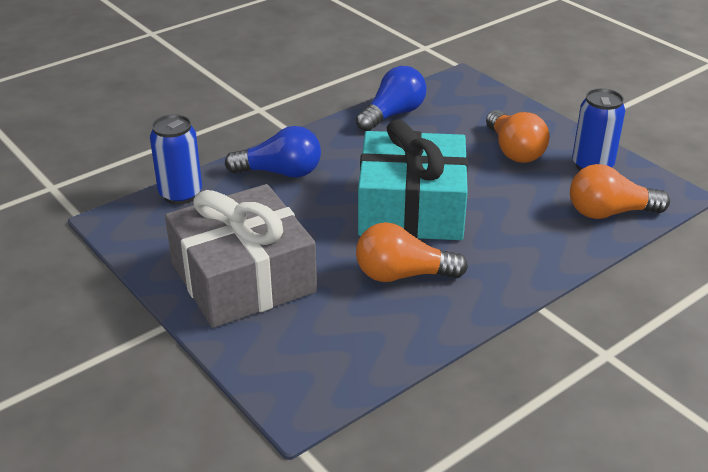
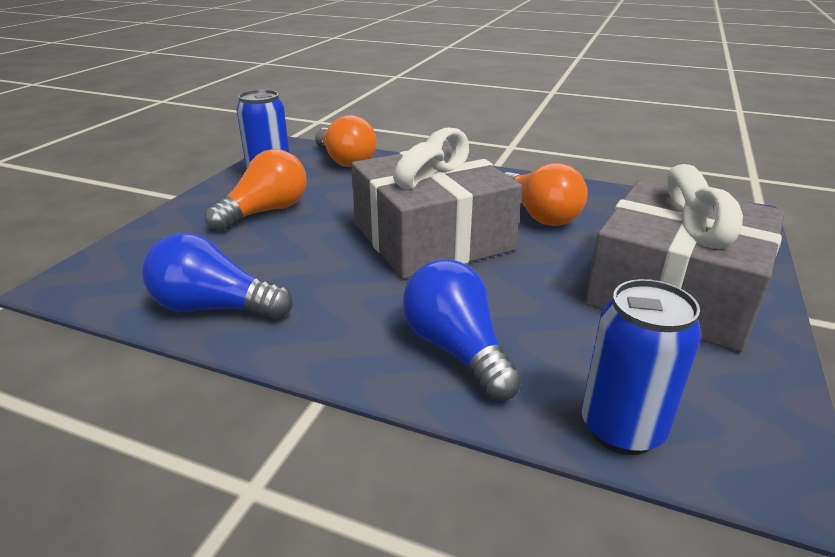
camera: 120 degrees left, 5 degrees down
turquoise gift [358,119,468,240] -> grey gift [351,128,522,279]

